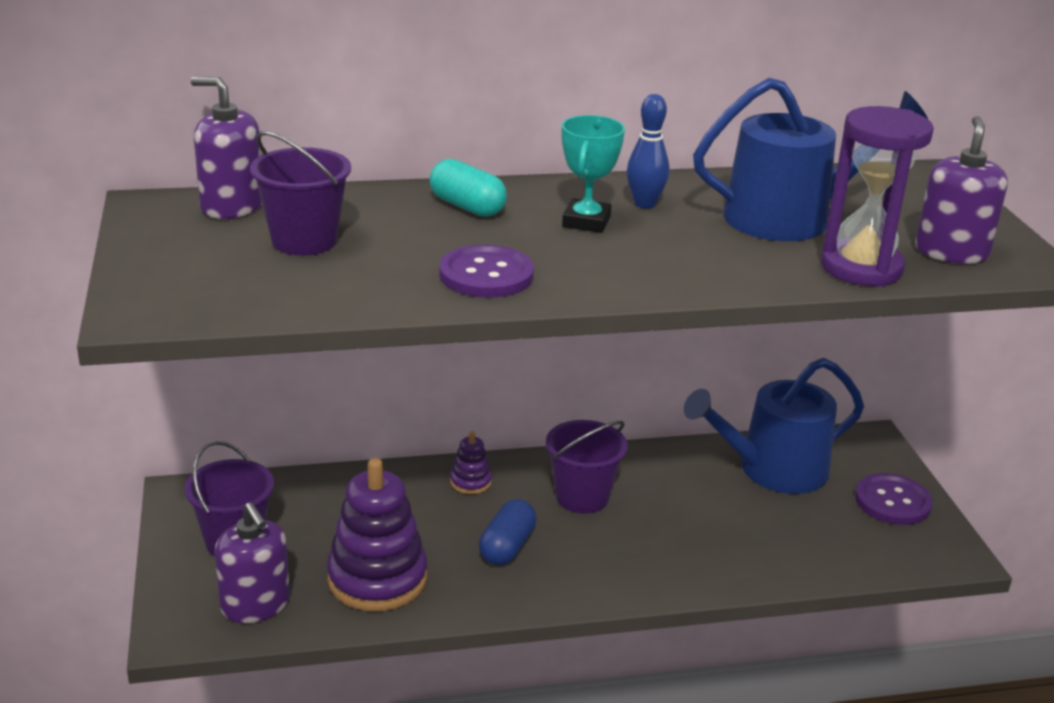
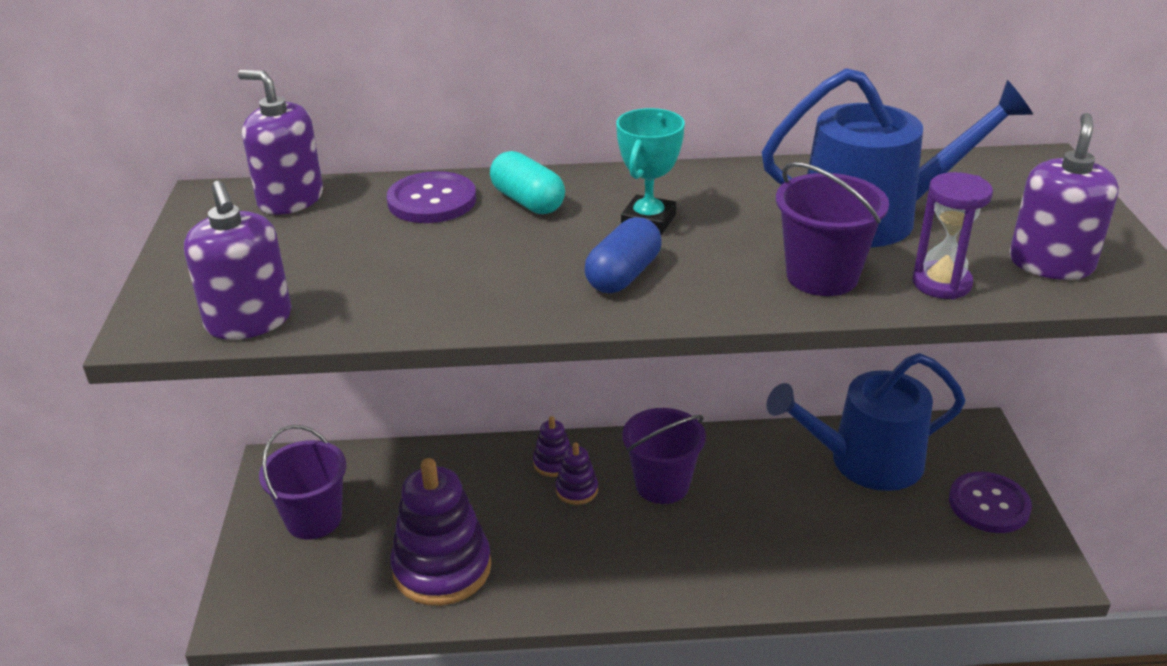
camera: 10 degrees right, 5 degrees up
purple soap dispenser [215,502,290,623] -> purple soap dispenser moved to [184,181,292,340]
purple bucket [250,131,351,255] -> purple bucket moved to [776,162,889,296]
purple button [439,245,534,298] -> purple button moved to [387,171,476,223]
blue capsule [479,499,536,565] -> blue capsule moved to [584,217,662,293]
blue bowling pin [627,94,669,208] -> none
purple hourglass [821,106,934,287] -> purple hourglass [912,172,993,300], size x0.64
none -> purple stacking toy [556,442,598,505]

